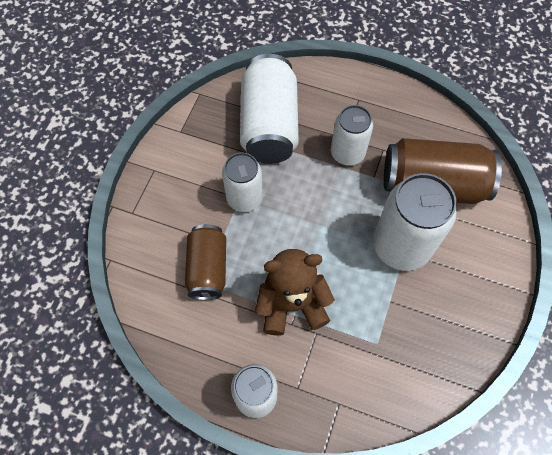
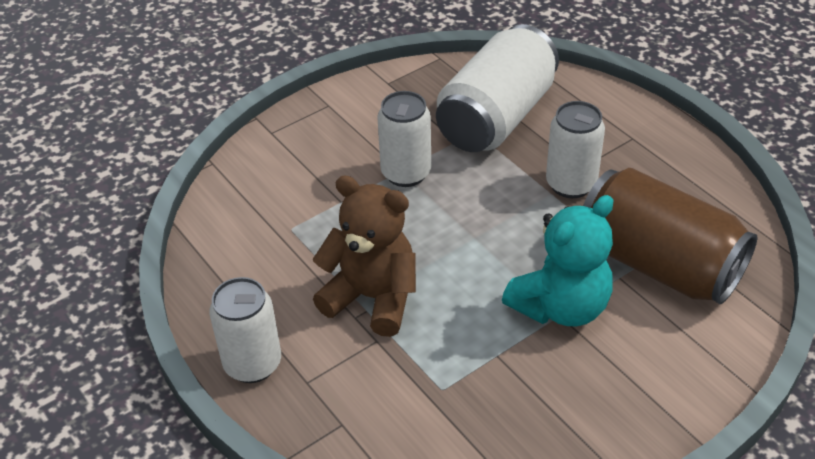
camera: 35 degrees right, 20 degrees down
brown can [185,224,226,300] -> none
white can [373,173,457,271] -> turquoise teddy bear [502,195,614,326]

